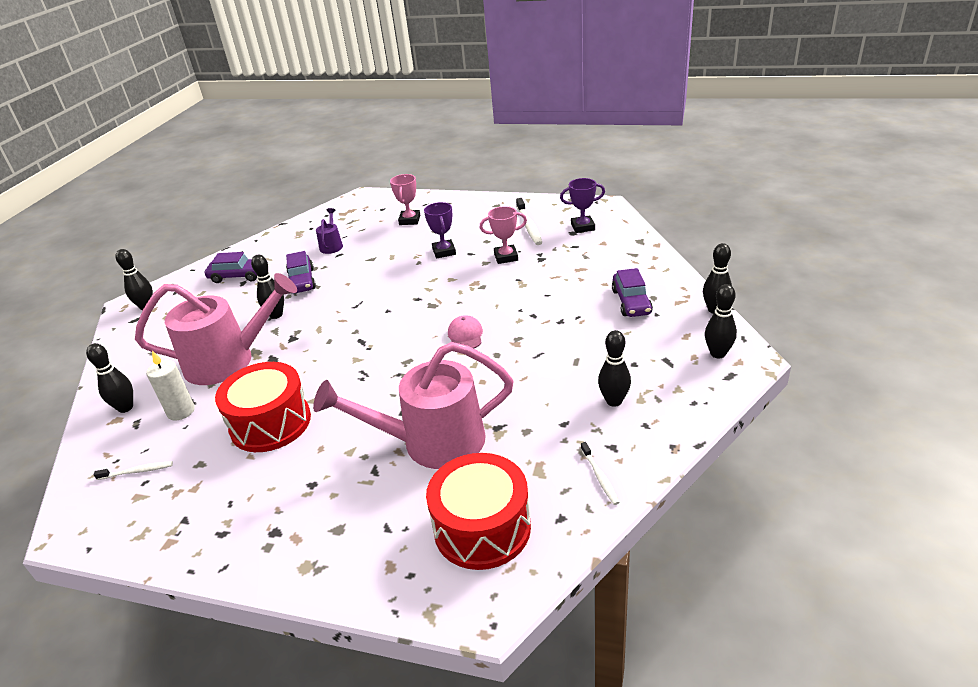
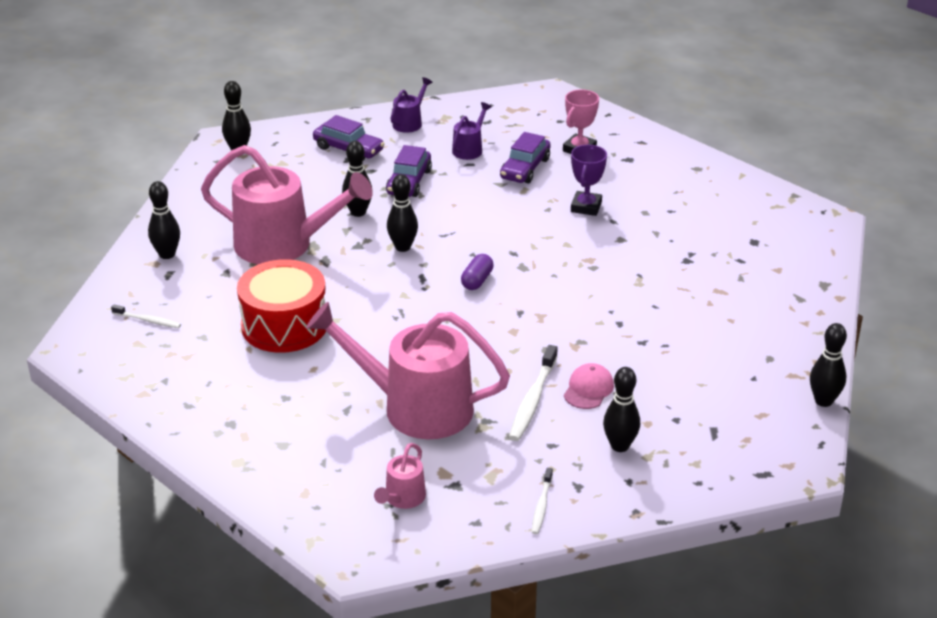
camera: 25 degrees right, 0 degrees up
white candle [146,351,195,420] -> none
red drum [426,453,531,570] -> pink watering can [374,443,426,509]
pink cap [448,315,483,349] -> pink cap moved to [564,363,614,409]
pink trophy [480,206,527,264] -> none
white toothbrush [516,198,542,245] -> white toothbrush moved to [509,345,558,441]
purple trophy [560,178,605,233] -> none
purple car [612,268,653,317] -> purple car moved to [500,132,551,183]
black bowling pin [705,284,737,358] -> black bowling pin moved to [387,174,418,252]
none -> purple watering can [390,77,433,133]
none -> purple capsule [461,254,494,290]

